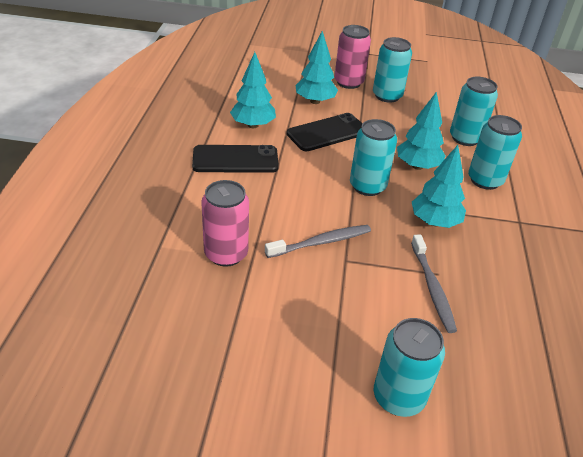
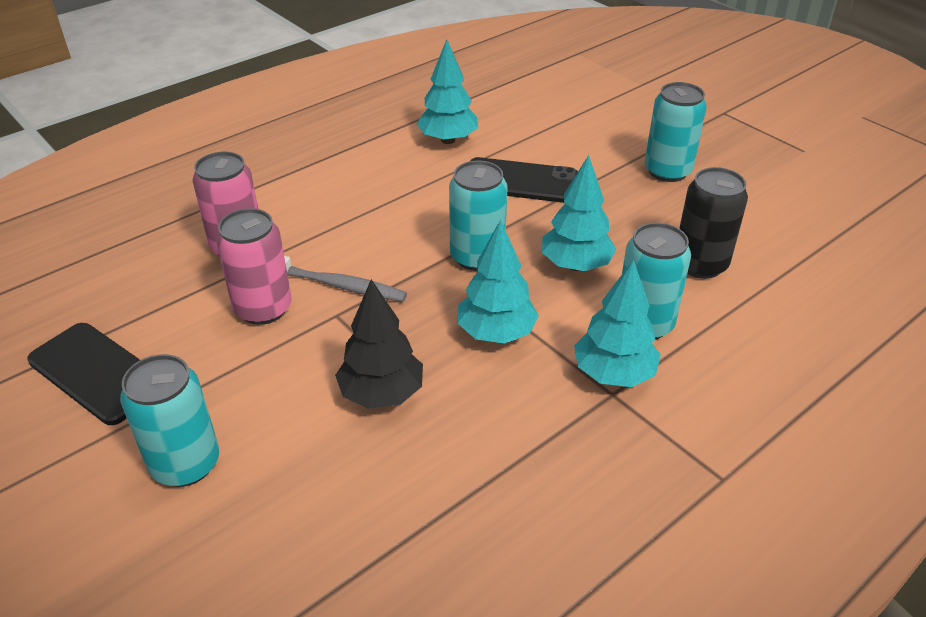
camera: 45 degrees right, 0 degrees up
black phone [192,145,279,173] -> black phone moved to [27,323,140,425]
turquoise tree [296,31,338,104] -> turquoise tree moved to [574,259,661,387]
pink can [334,25,371,89] -> pink can moved to [216,208,292,325]
grey toothbrush [411,234,457,333] -> black tree [335,279,423,409]
turquoise can [450,77,498,146] -> black can [679,167,748,279]

